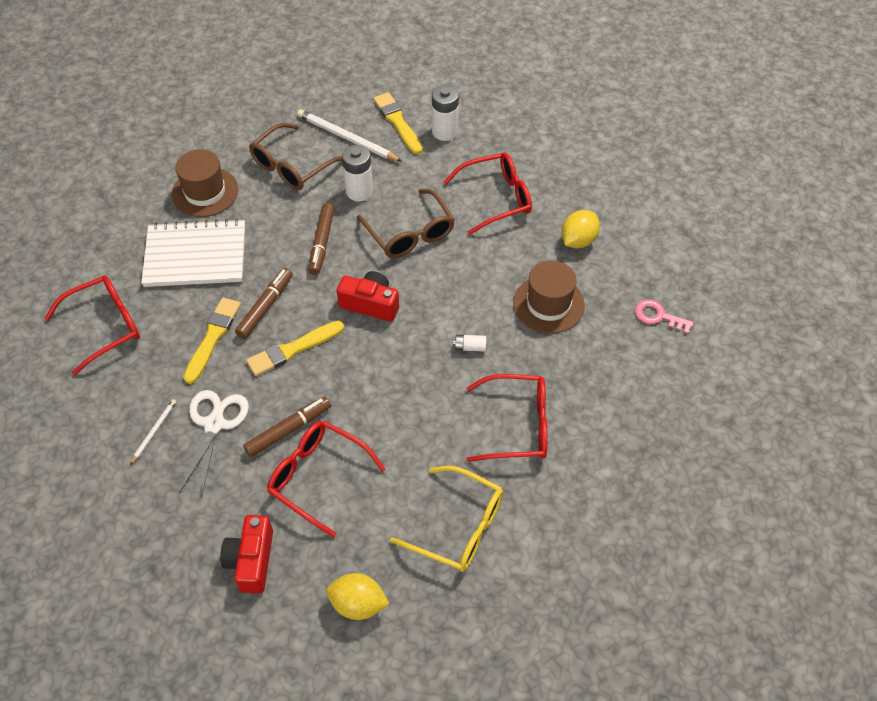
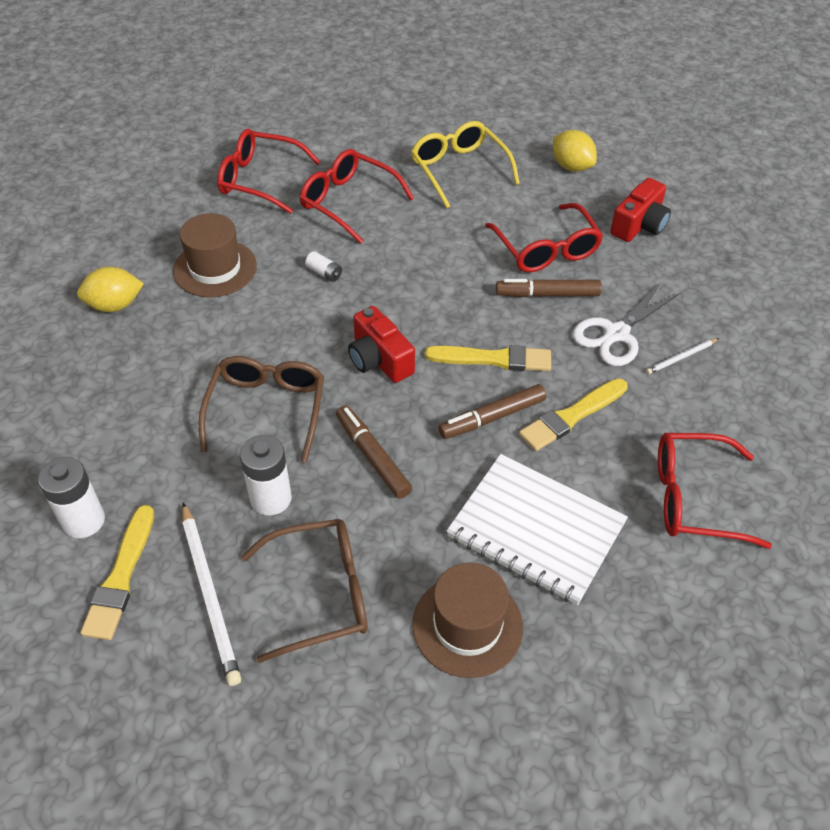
camera: 145 degrees left, 5 degrees down
brown marker [309,203,335,275] -> brown marker turned 75 degrees counterclockwise [336,406,412,499]
red glasses [443,153,532,235] -> red glasses moved to [217,129,320,214]
pink key [635,299,694,334] -> none

